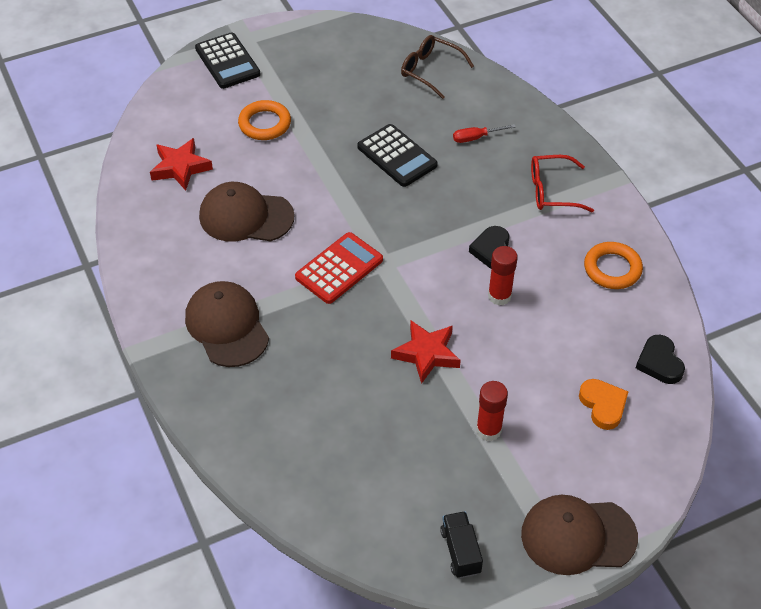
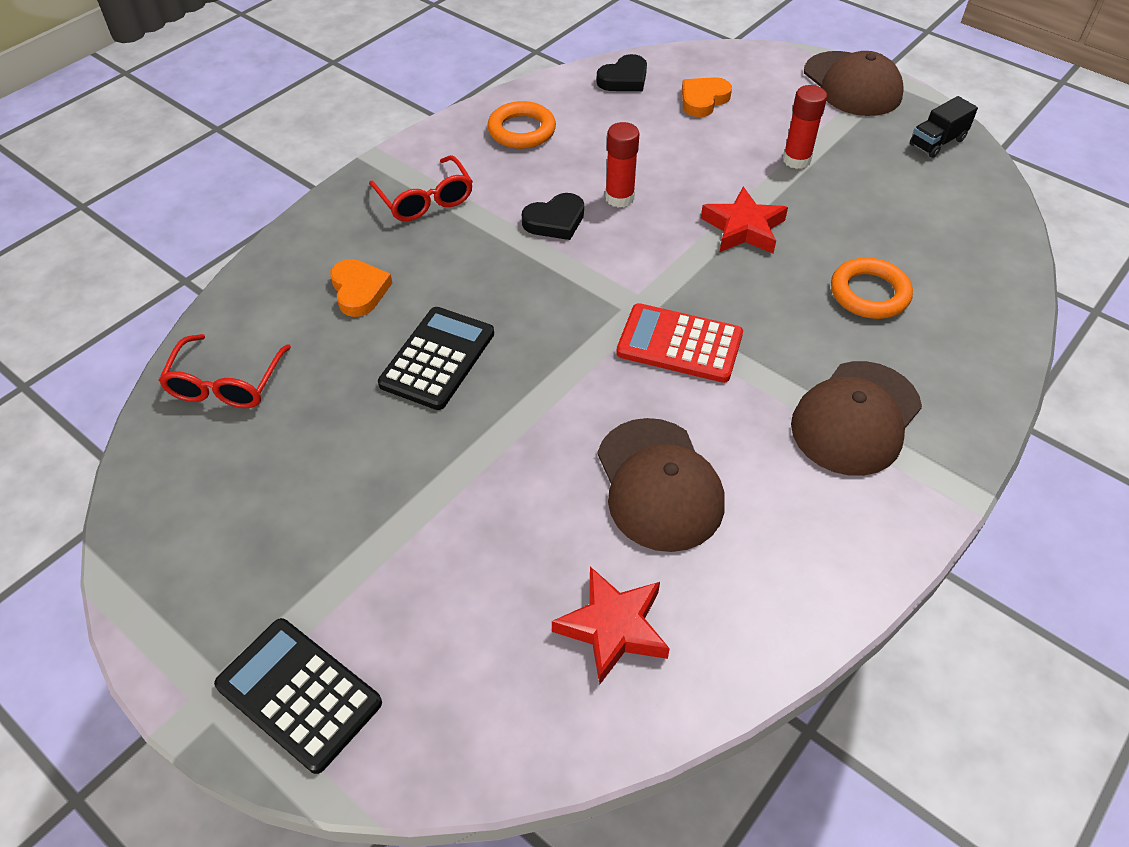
camera: 115 degrees left, 0 degrees up
black calculator [195,32,261,89] -> black calculator turned 90 degrees counterclockwise [214,618,382,774]
orange ring [238,100,291,140] -> orange ring moved to [831,257,913,319]
brown glasses [401,35,474,99] -> red glasses [158,334,291,408]
red screwdriver [453,124,516,143] -> orange heart [330,259,392,317]

